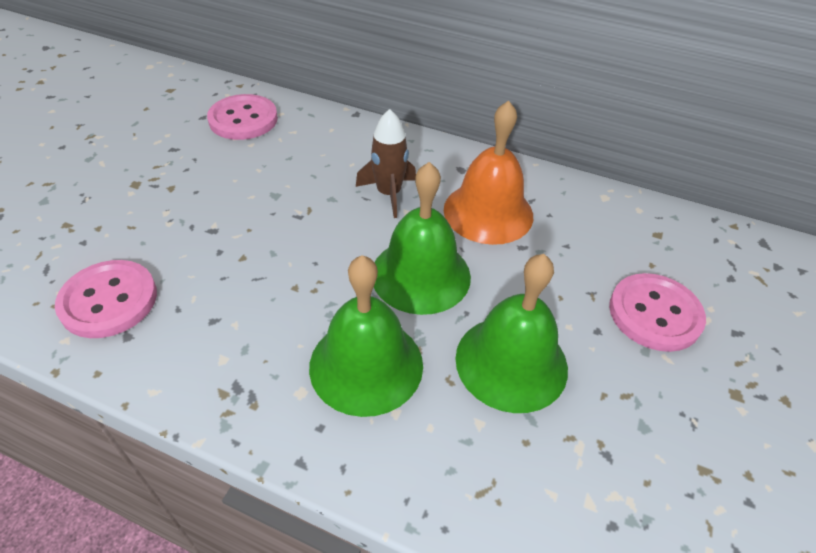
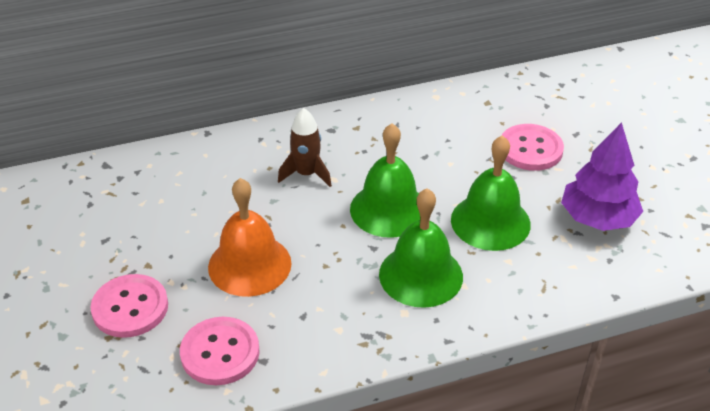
camera: 40 degrees left, 5 degrees down
pink button [207,94,278,140] -> pink button moved to [90,274,168,338]
orange bell [444,101,533,245] -> orange bell moved to [208,178,292,297]
none -> purple tree [561,122,643,231]

